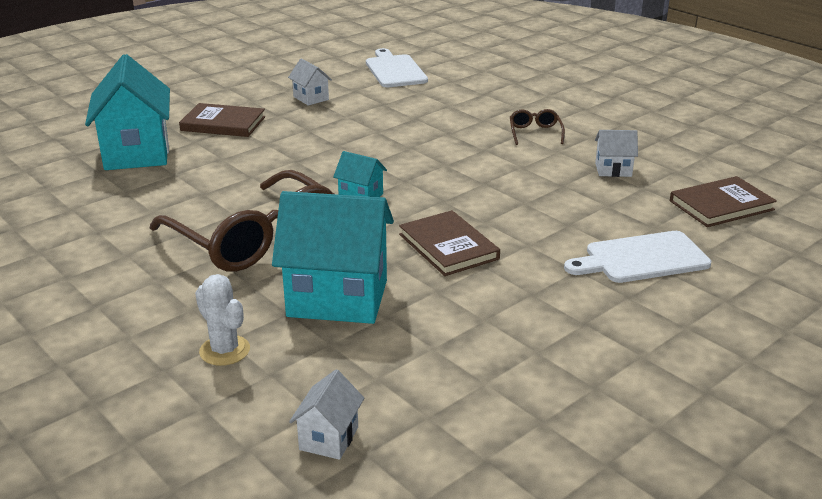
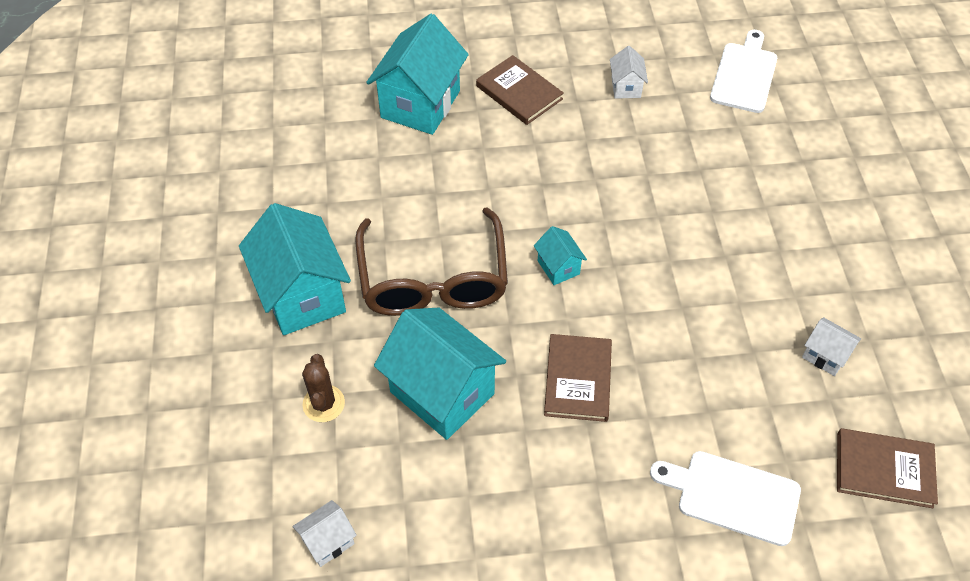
camera: 35 degrees right, 25 degrees up
white cactus [195,274,250,366] -> brown cactus [302,354,345,422]
brown glasses [510,109,565,145] -> none
none -> turquoise house [239,203,351,335]

